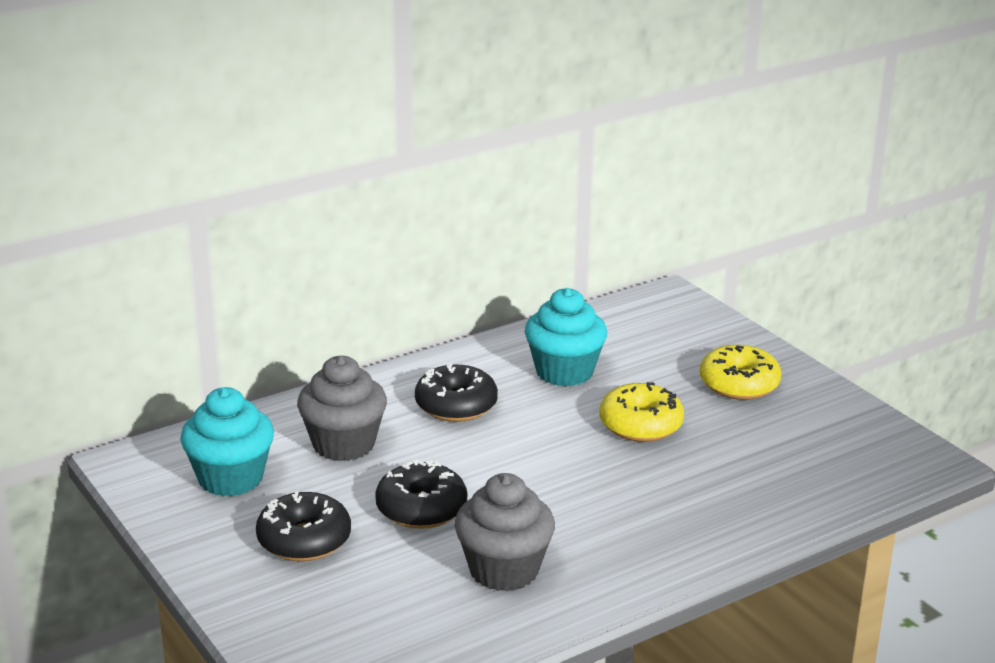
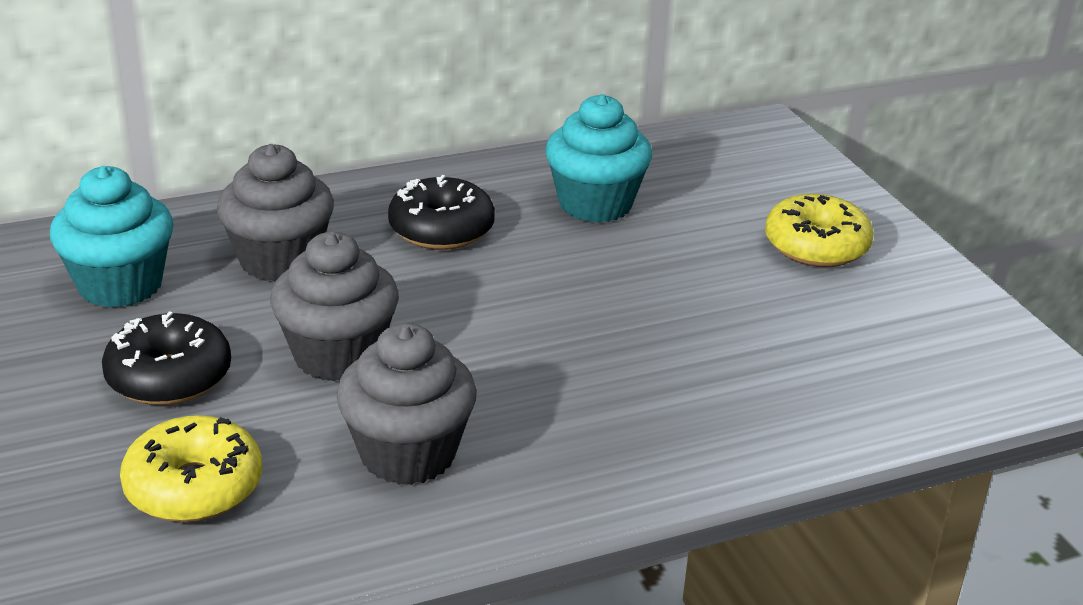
camera: 10 degrees right, 5 degrees up
black donut [375,460,467,529] -> grey cupcake [270,232,399,381]
yellow donut [599,382,684,442] -> yellow donut moved to [120,415,262,522]

